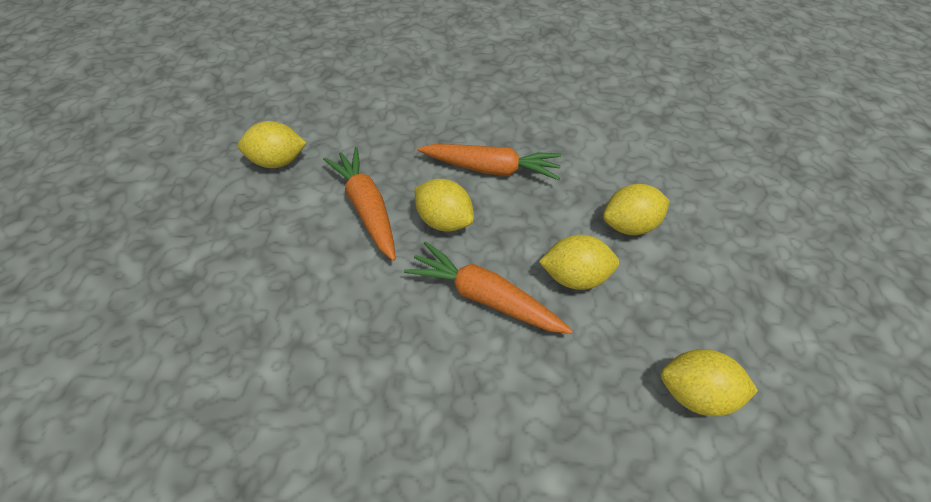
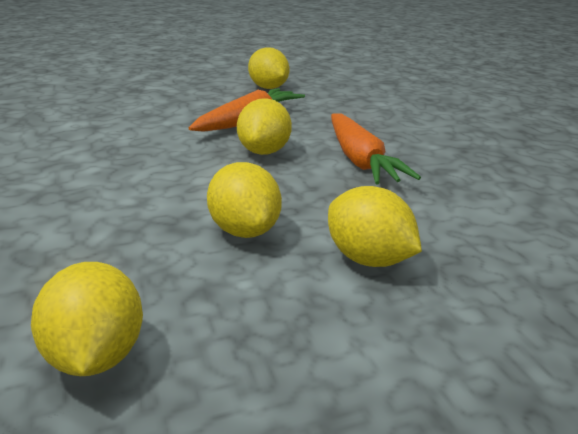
camera: 65 degrees right, 25 degrees down
orange carrot [404,241,572,334] -> none

